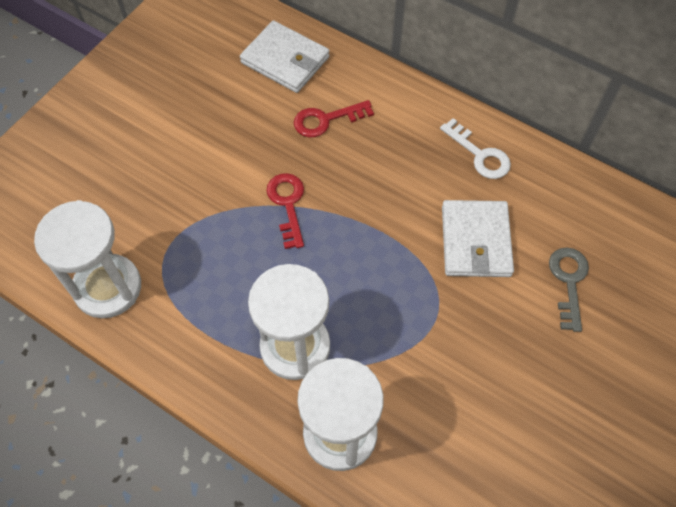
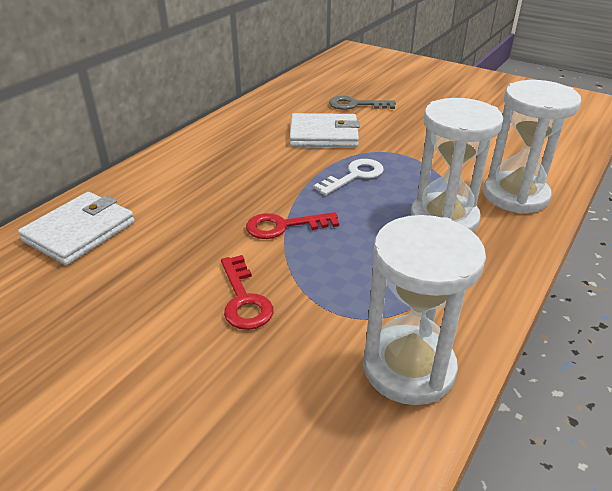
camera: 90 degrees left, 25 degrees down
red key [294,100,374,137] -> red key moved to [221,255,273,330]
white key [440,118,511,179] -> white key moved to [313,159,384,195]

